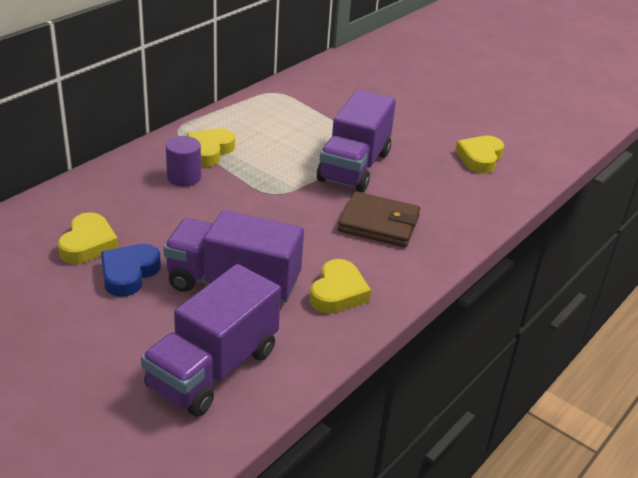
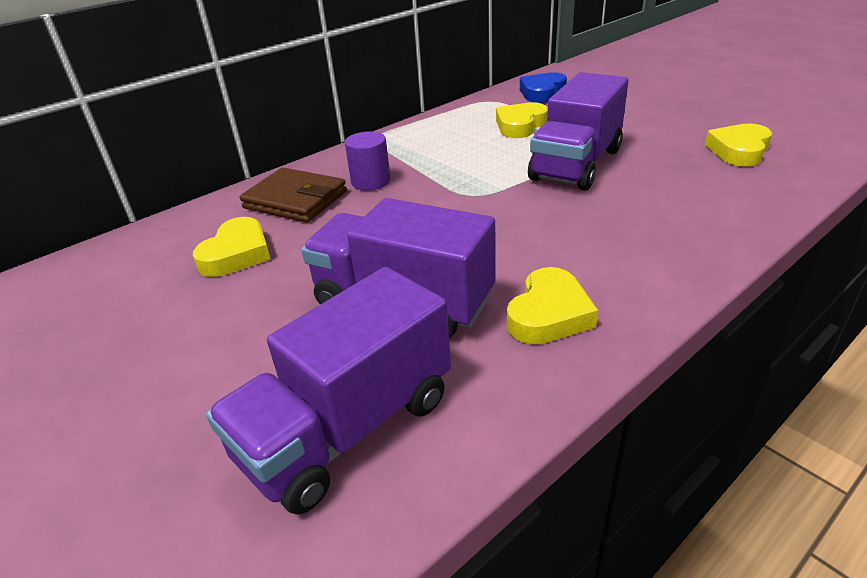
camera: 15 degrees right, 0 degrees up
blue heart [101,244,161,297] -> blue heart moved to [520,72,567,103]
yellow heart [187,128,235,167] -> yellow heart moved to [496,102,548,138]
brown wallet [338,192,420,247] -> brown wallet moved to [240,168,347,223]

